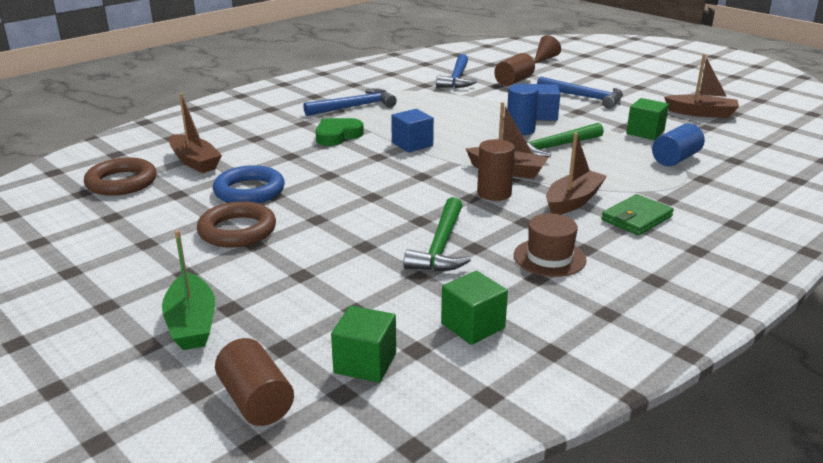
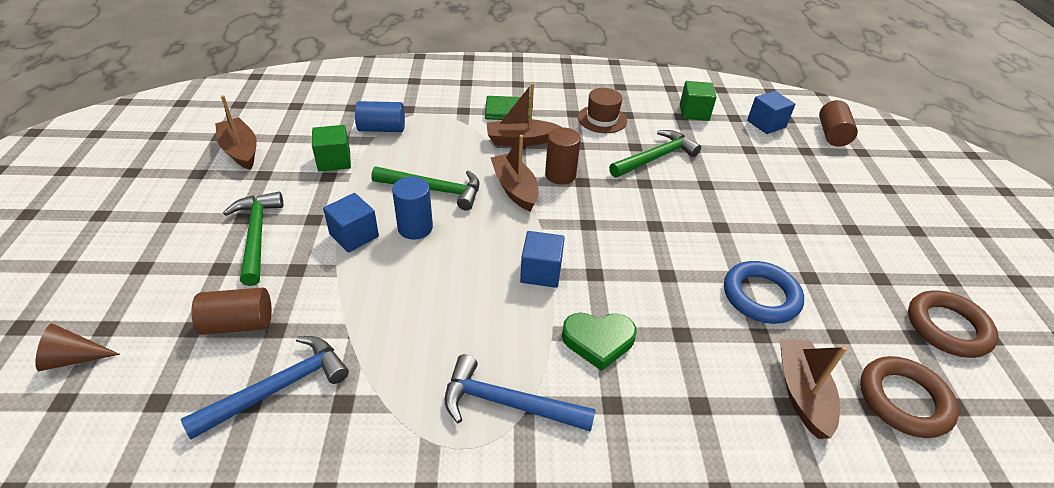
camera: 140 degrees left, 15 degrees up
green boat [162,230,215,350] -> none
brown ring [197,201,276,248] -> brown ring moved to [908,290,999,358]
green cube [331,306,396,383] -> blue cube [747,91,795,134]
blue hammer [537,77,623,109] -> green hammer [223,192,283,286]

